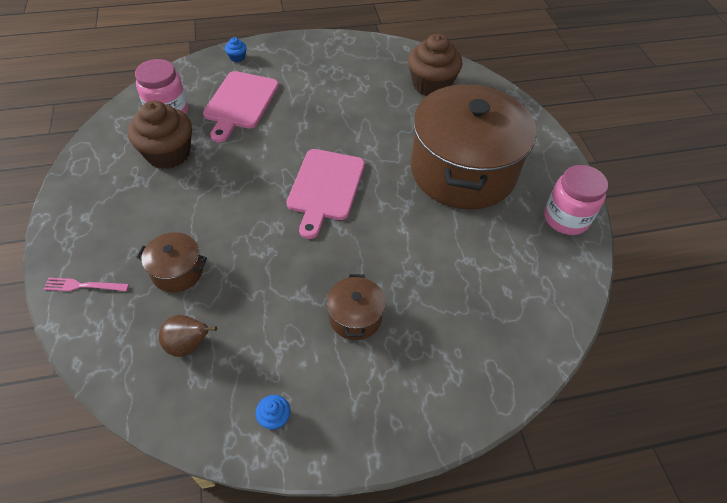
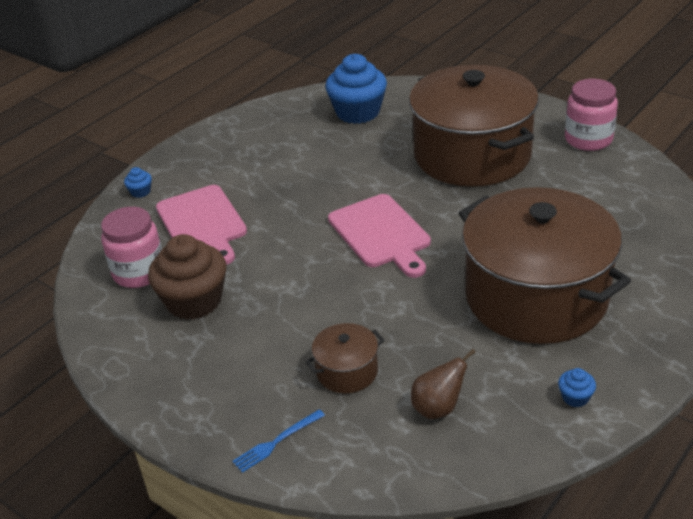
camera: 35 degrees left, 15 degrees down
pink fork [44,278,129,291] -> blue fork [232,409,325,473]
brown pot [327,274,385,340] -> brown pot [459,187,631,344], size x2.43
brown cupcake [408,34,462,96] -> blue cupcake [326,54,387,124]

